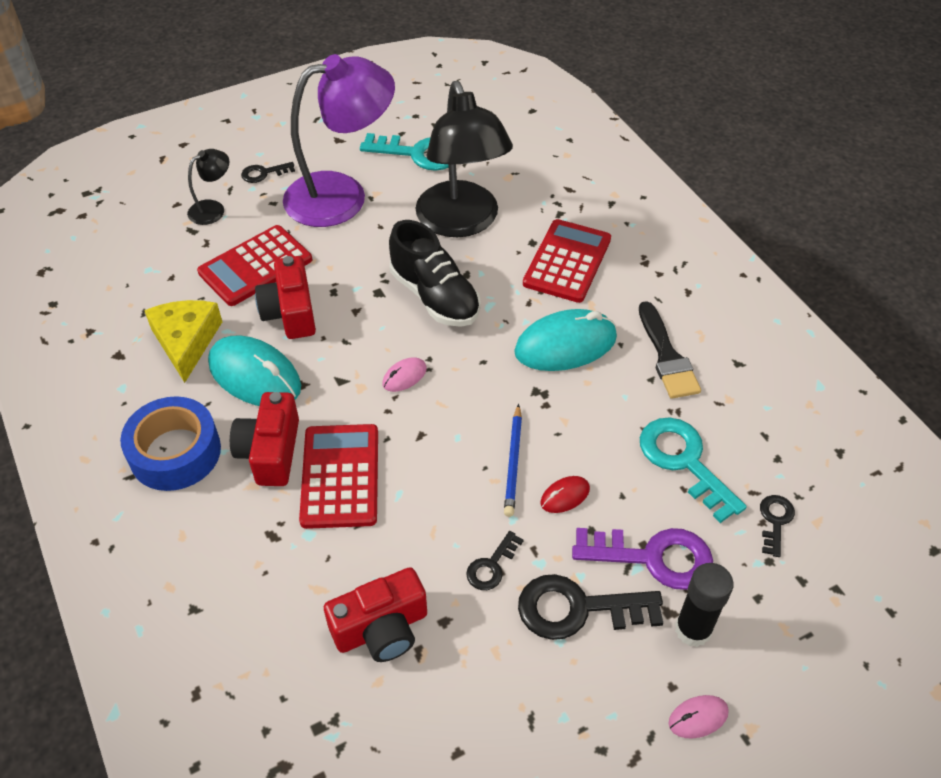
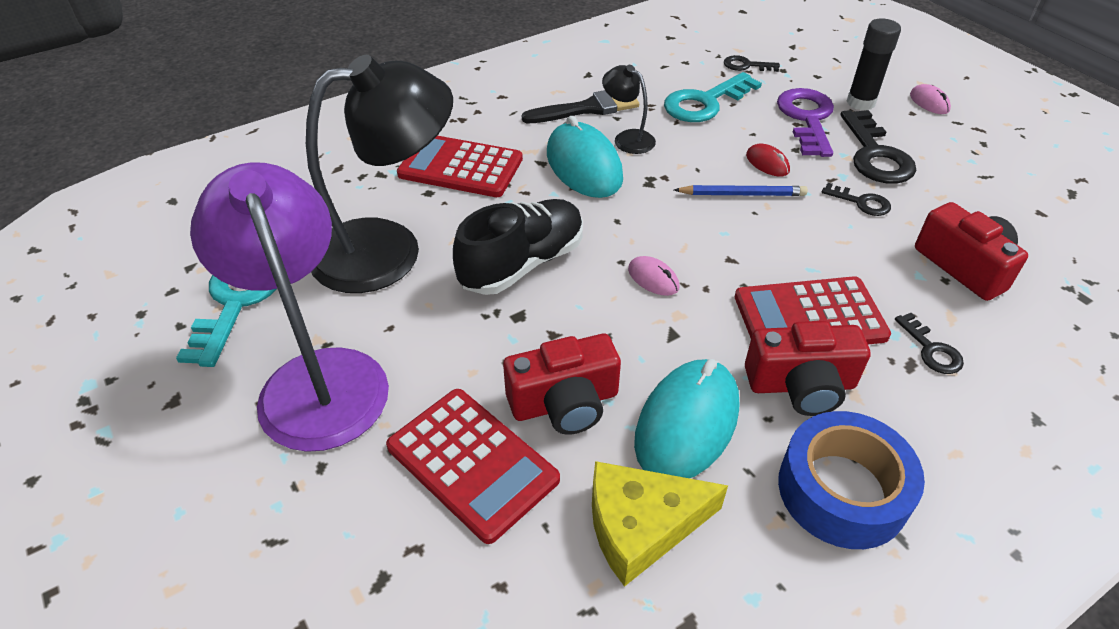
camera: 95 degrees left, 5 degrees down
black lamp [187,149,229,225] -> black lamp moved to [602,65,656,154]
black key [241,162,295,183] -> black key moved to [895,313,964,374]

